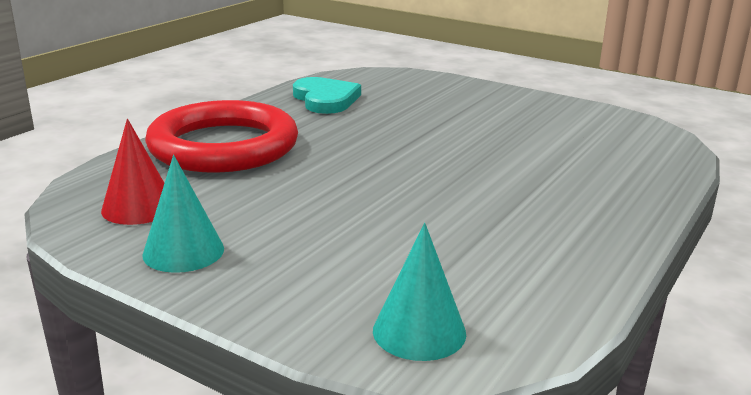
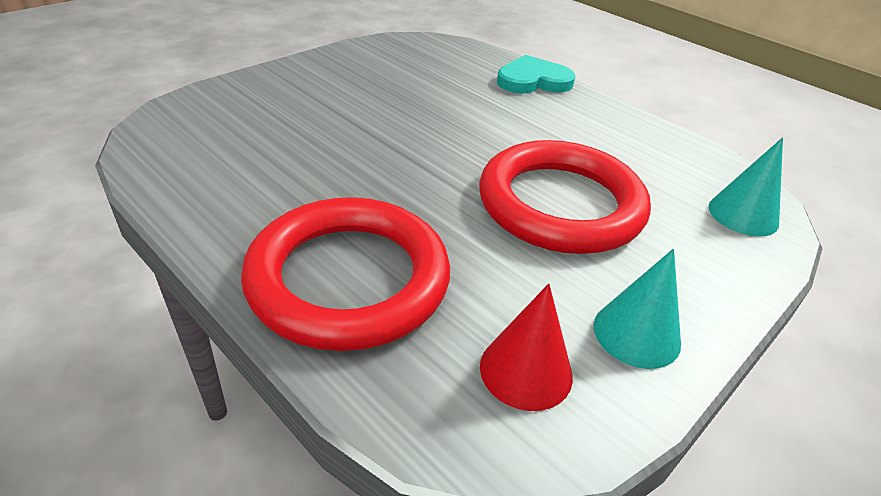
camera: 80 degrees left, 15 degrees up
turquoise heart [293,77,361,114] -> turquoise heart moved to [497,55,575,94]
none -> red ring [479,140,651,254]

